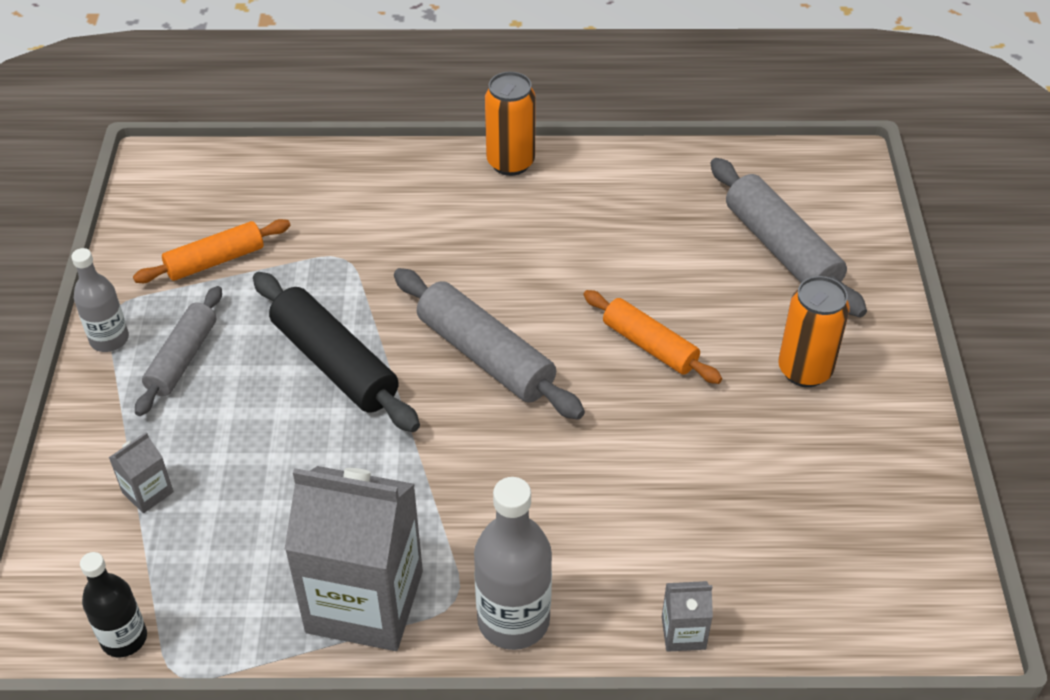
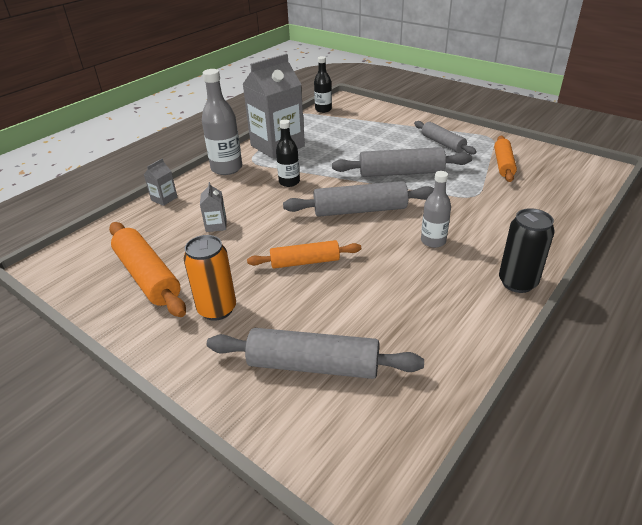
camera: 130 degrees right, 10 degrees down
grey bottle [71,248,129,352] -> grey bottle moved to [421,171,451,248]
grey carton [109,432,174,513] -> grey carton moved to [200,182,227,232]
black rolling pin [253,272,420,432] -> grey rolling pin [332,147,472,177]
orange can [485,72,536,176] -> black can [499,208,554,293]
none -> orange rolling pin [109,222,186,317]
none -> black bottle [276,119,300,187]

